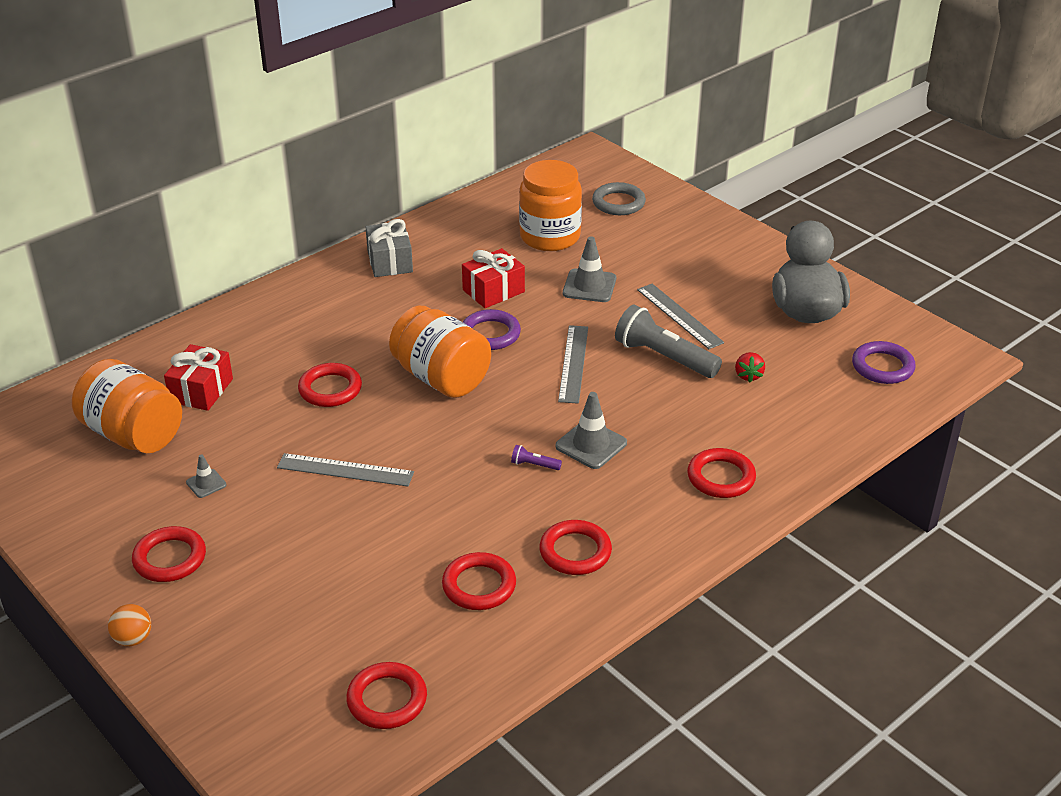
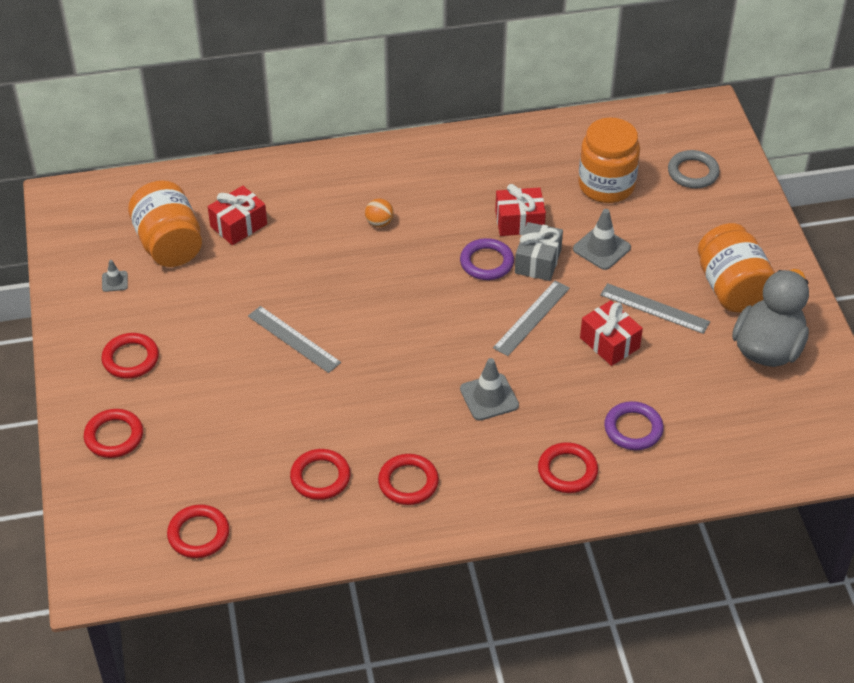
camera: 30 degrees right, 10 degrees up
orange ball [108,604,151,646] -> orange ball moved to [365,198,394,227]
grey traffic cone [186,454,227,498] -> grey traffic cone moved to [102,260,128,292]
red ring [298,363,362,407] -> red ring moved to [84,409,143,458]
grey gift [366,219,413,277] -> grey gift moved to [515,222,563,281]
orange jar [389,306,491,398] -> orange jar moved to [698,223,775,312]
purple flashlight [511,445,562,470] -> none
grey flashlight [615,305,722,378] -> red gift [580,300,643,366]
grey ruler [637,284,724,349] -> grey ruler turned 60 degrees counterclockwise [600,283,710,334]
red strawberry [735,352,765,382] -> none
purple ring [852,341,916,384] -> purple ring moved to [604,401,664,450]

